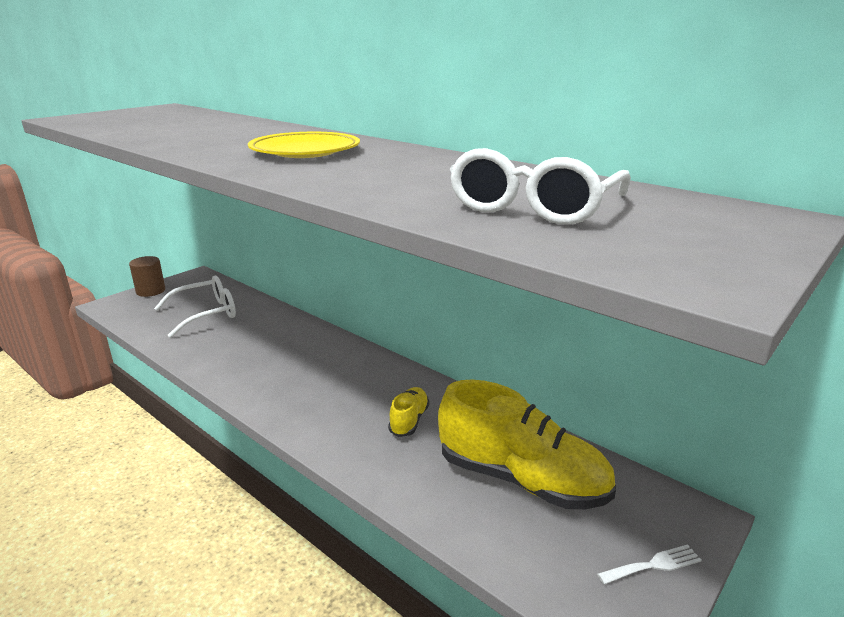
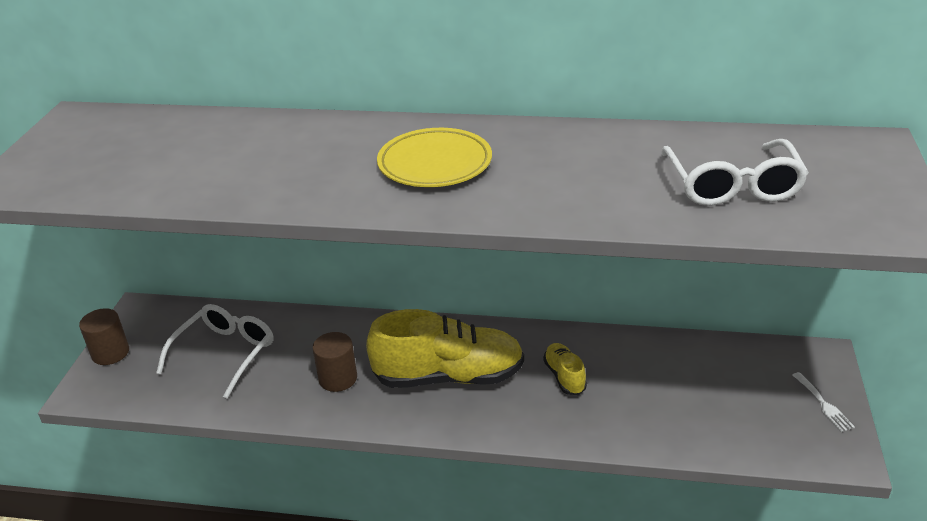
camera: 30 degrees left, 10 degrees up
yellow shoe [438,380,616,509] -> yellow shoe moved to [366,309,524,388]
white fork [597,544,702,585] -> white fork turned 120 degrees clockwise [793,372,855,432]
none -> brown cylinder [312,332,357,392]

